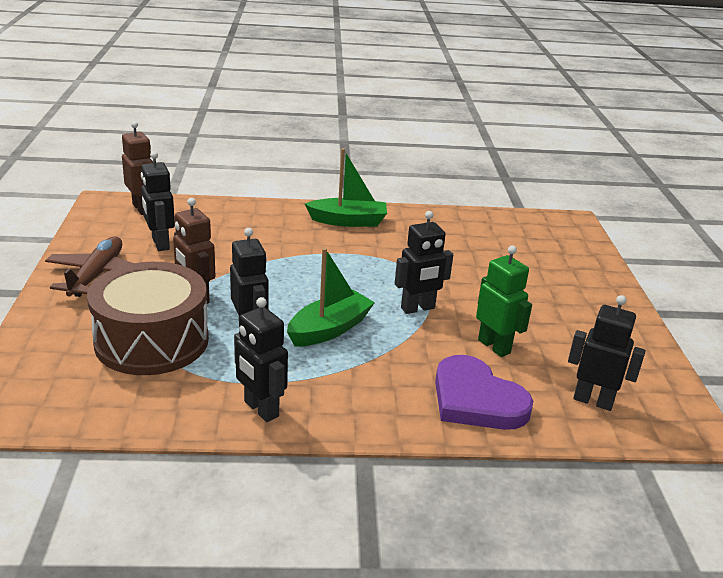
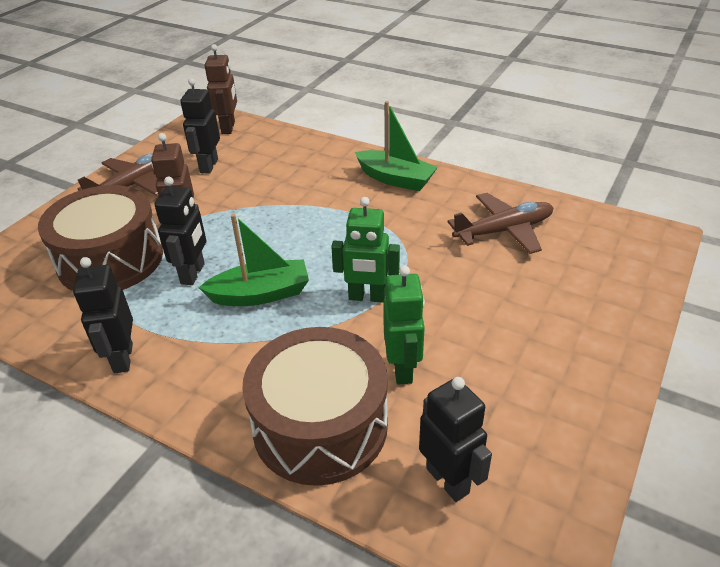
camera: 35 degrees right, 10 degrees up
black robot [395,211,453,314] -> green robot [331,197,400,303]
purple heart [435,355,533,430] -> brown drum [242,327,388,486]
none -> brown plane [447,193,553,254]

